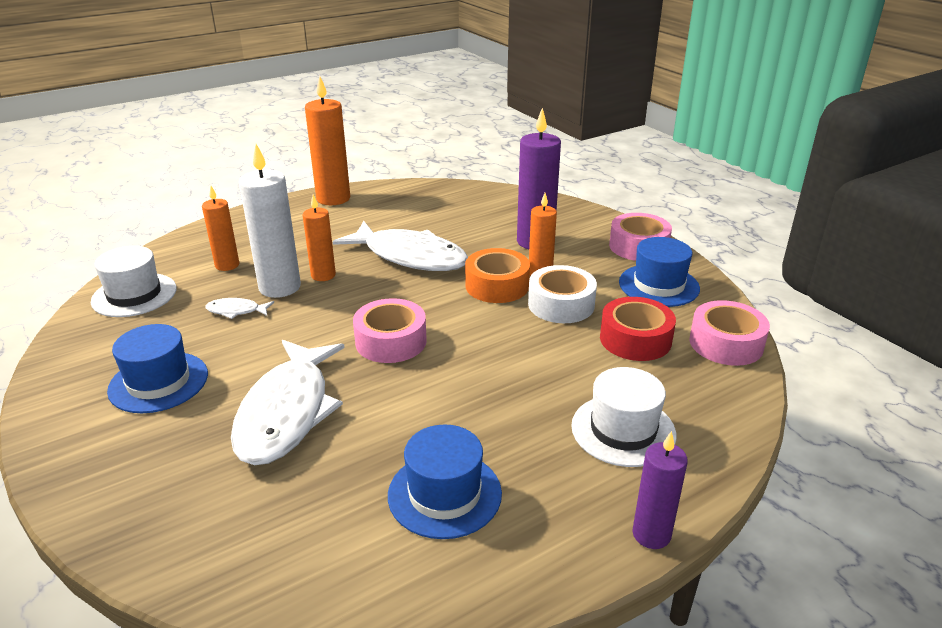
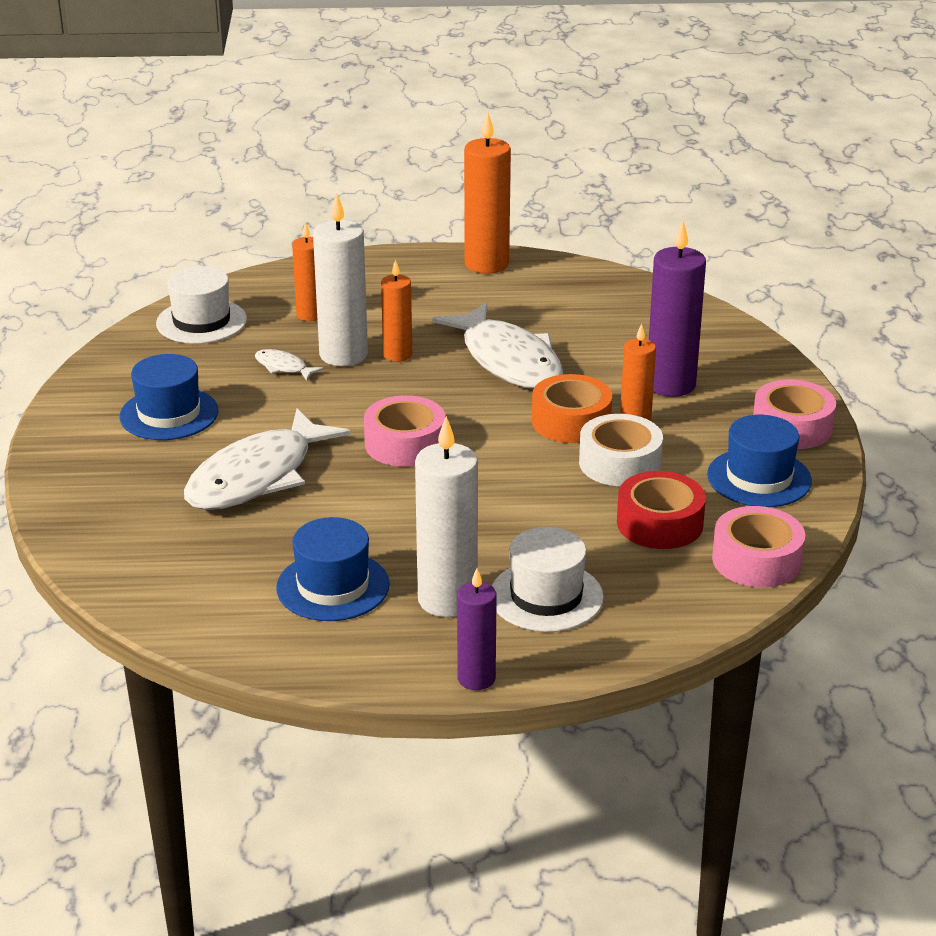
camera: 30 degrees right, 0 degrees up
none -> white candle [415,416,478,617]

